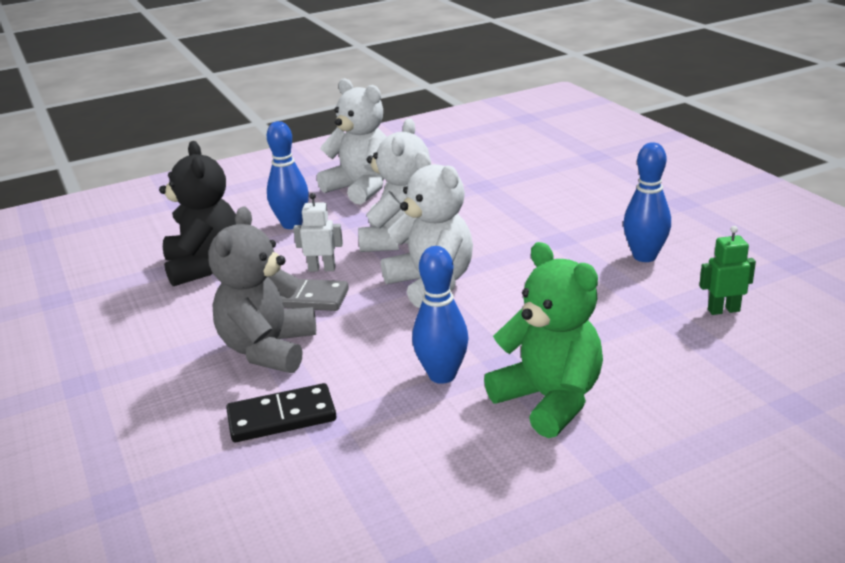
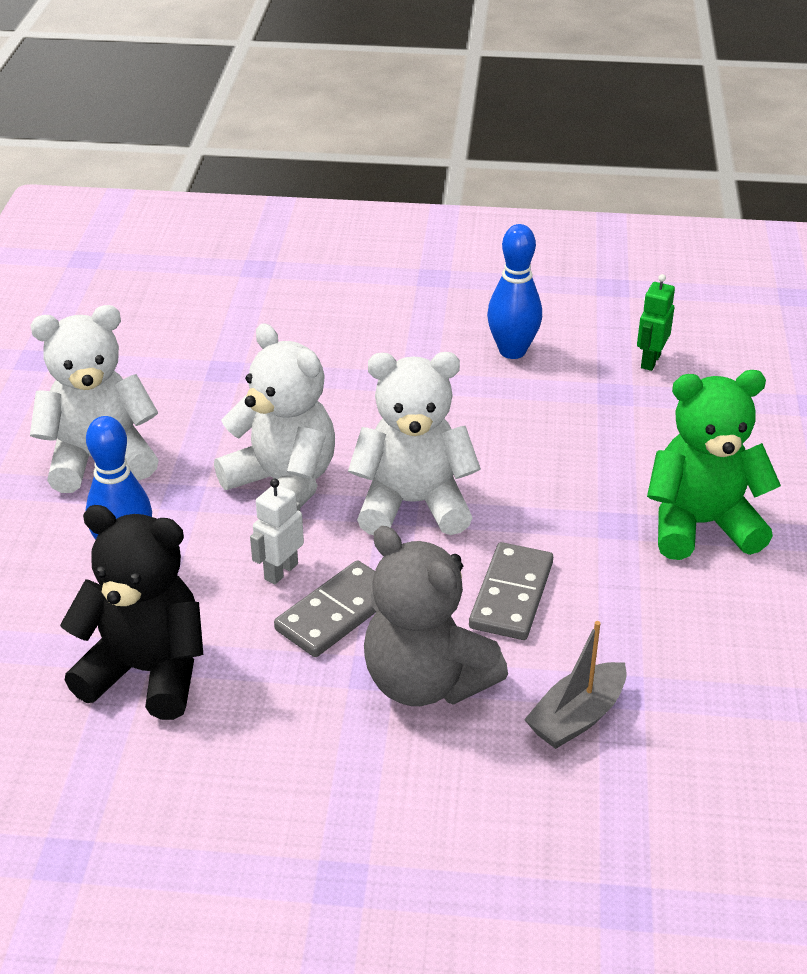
camera: 60 degrees left, 10 degrees up
black domino [226,383,336,442] -> grey boat [524,621,627,749]
blue bowling pin [412,246,469,384] -> none
none -> grey domino [469,542,553,640]

